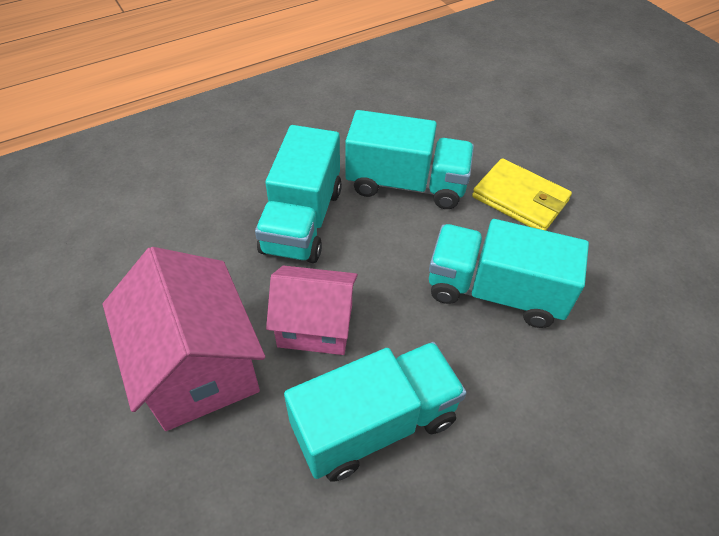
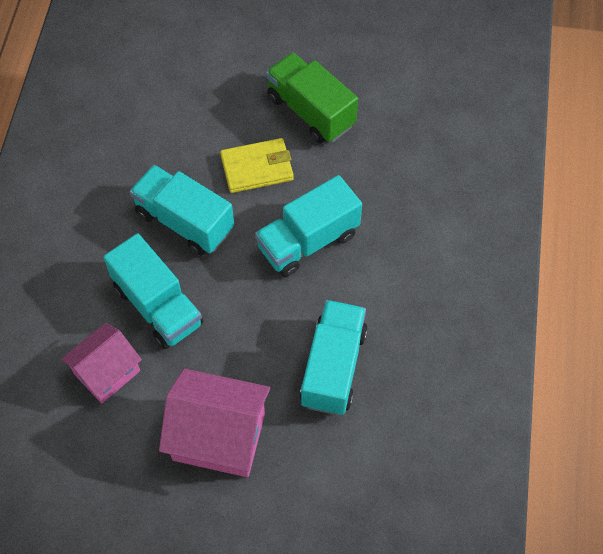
camera: 50 degrees left, 10 degrees up
pink house [266,265,358,355] -> pink house moved to [61,323,142,403]
turquoise truck [345,110,474,209] -> turquoise truck turned 105 degrees counterclockwise [130,165,234,255]
none -> green truck [266,52,358,144]

